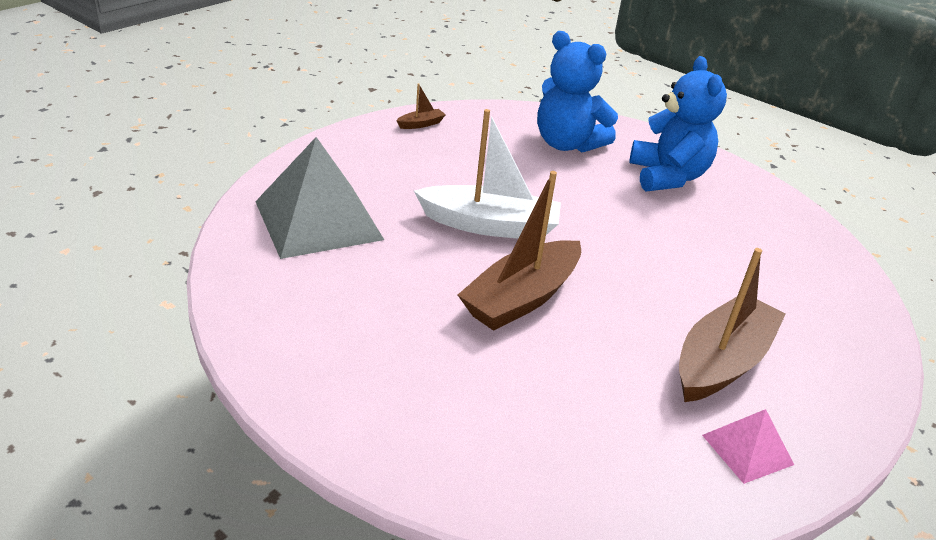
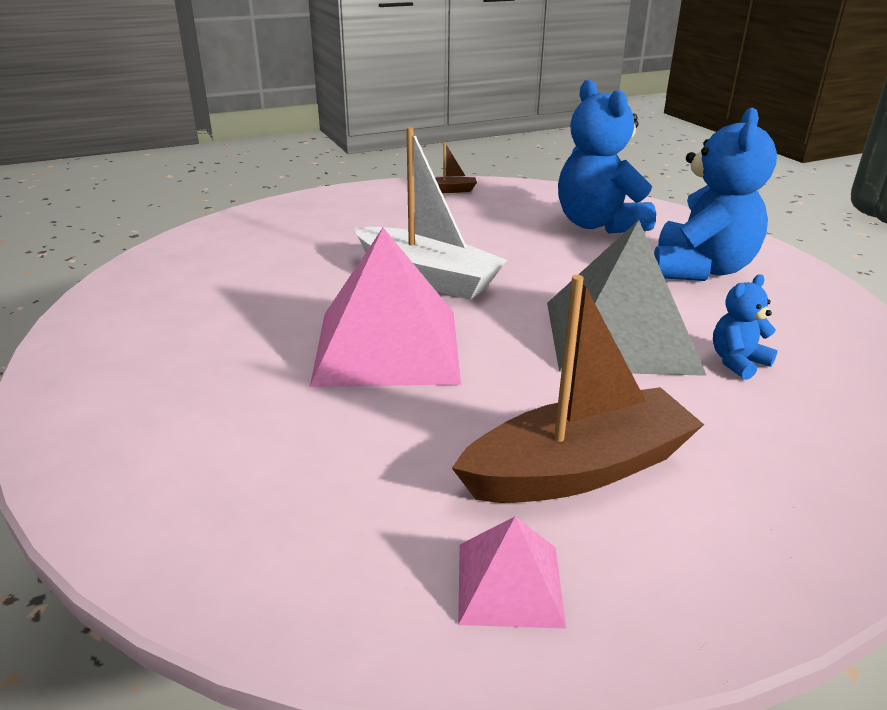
camera: 30 degrees right, 5 degrees down
grey pyramid [255,137,384,259] -> grey pyramid moved to [547,220,707,376]
brown boat [458,171,581,331] -> pink pyramid [310,228,461,387]
none -> blue teddy bear [713,274,777,380]

